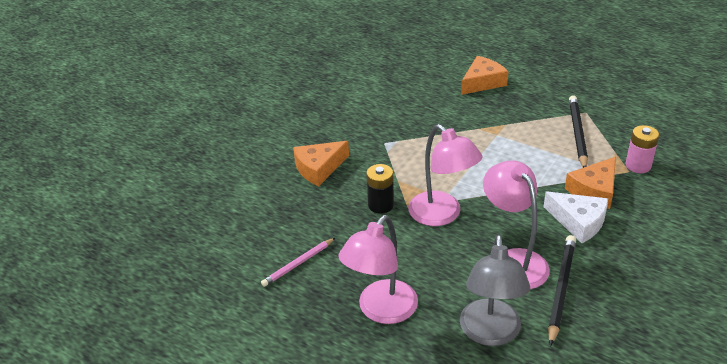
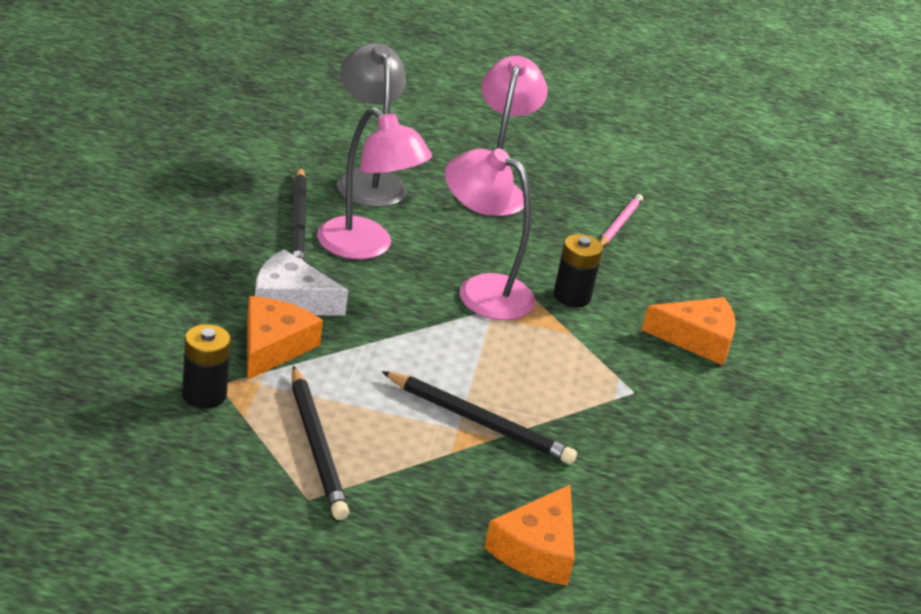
camera: 150 degrees right, 5 degrees down
orange cheese [293,141,349,186] -> orange cheese turned 60 degrees clockwise [642,297,736,365]
pink battery [626,125,659,173] -> black battery [182,324,231,409]
none -> black pencil [382,371,577,464]

